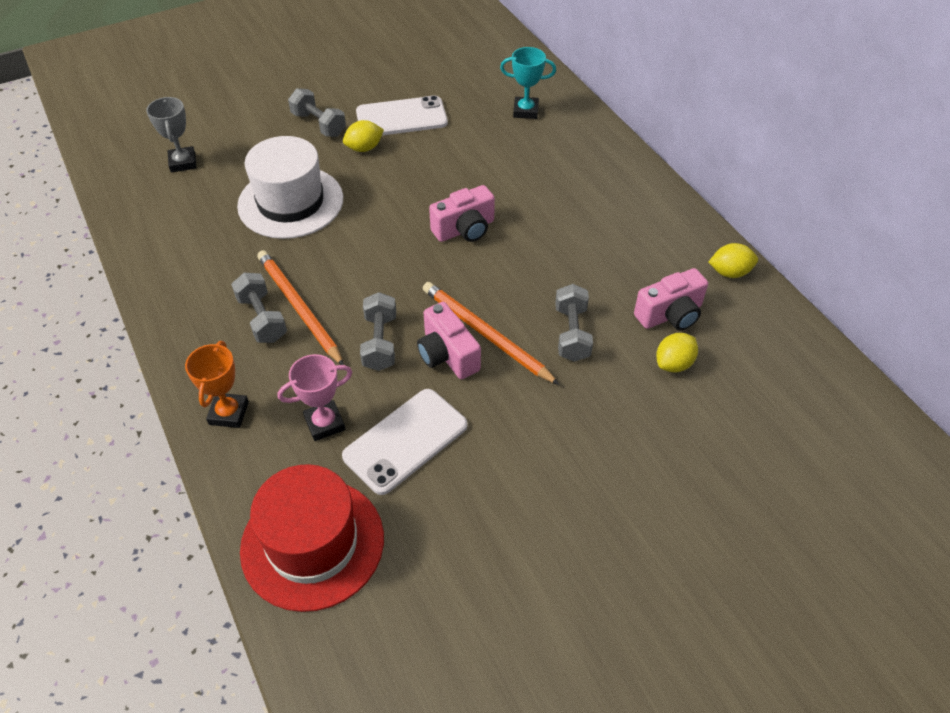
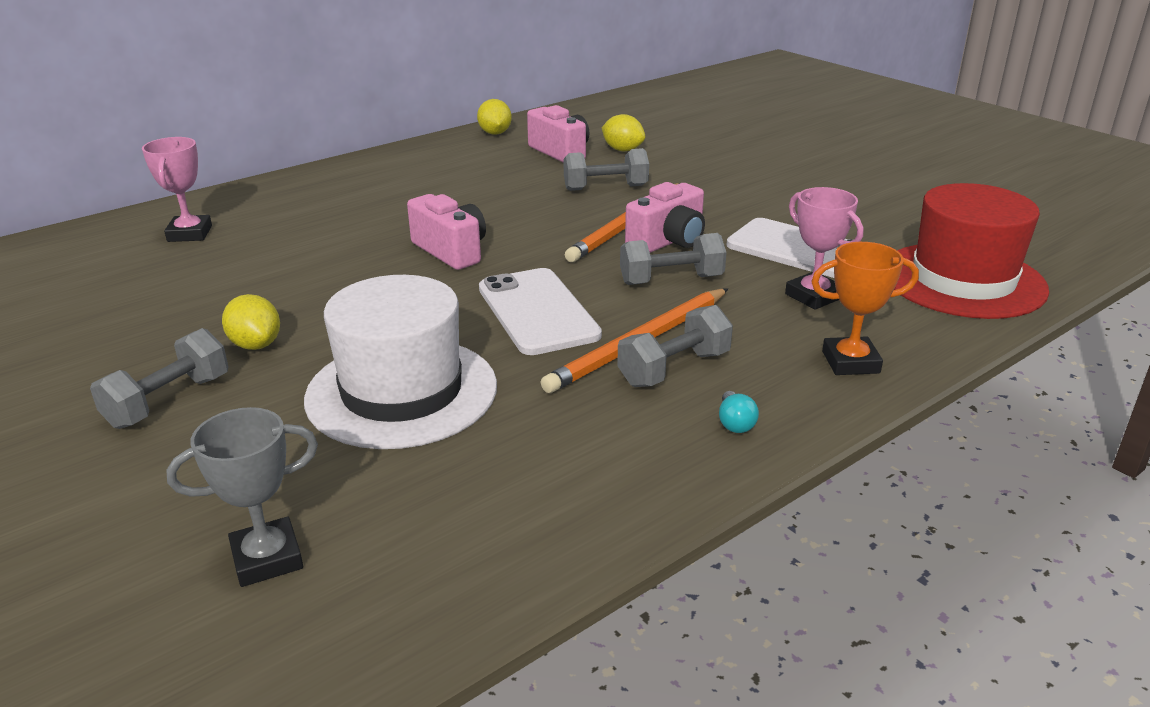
camera: 100 degrees left, 20 degrees down
white phone [356,95,448,135] -> white phone moved to [479,268,602,355]
turquoise trophy [500,47,556,119] -> pink trophy [142,137,212,242]
none -> turquoise light bulb [719,391,759,433]

